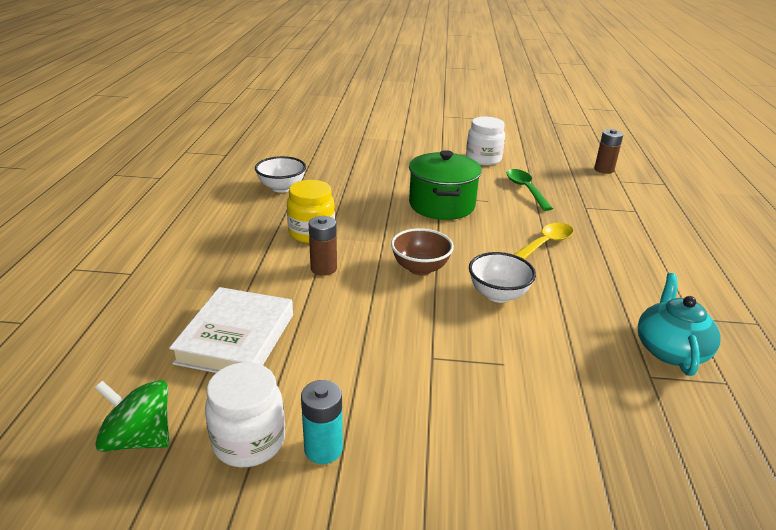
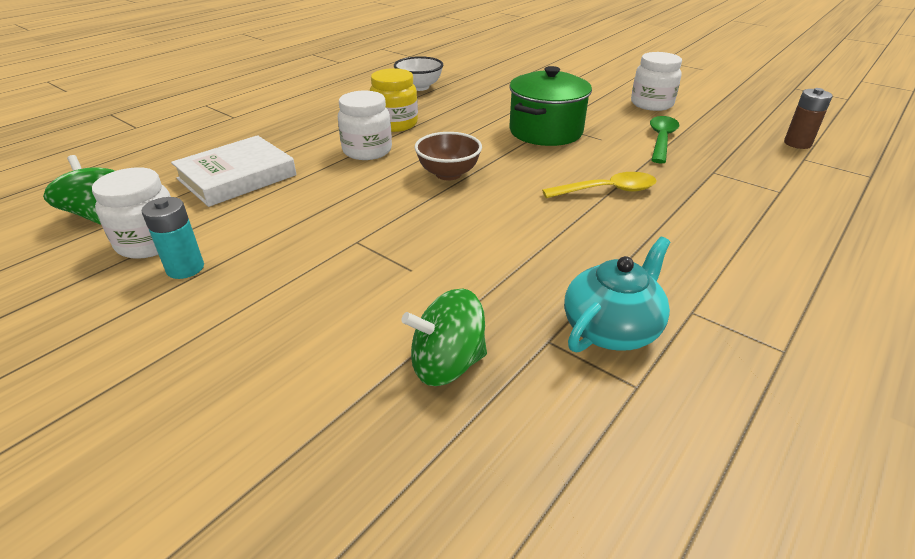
camera: 35 degrees right, 5 degrees up
brown battery [309,216,337,276] -> white jar [338,91,392,160]
white bowl [469,252,536,303] -> none
none -> green spinning top [401,289,487,386]

